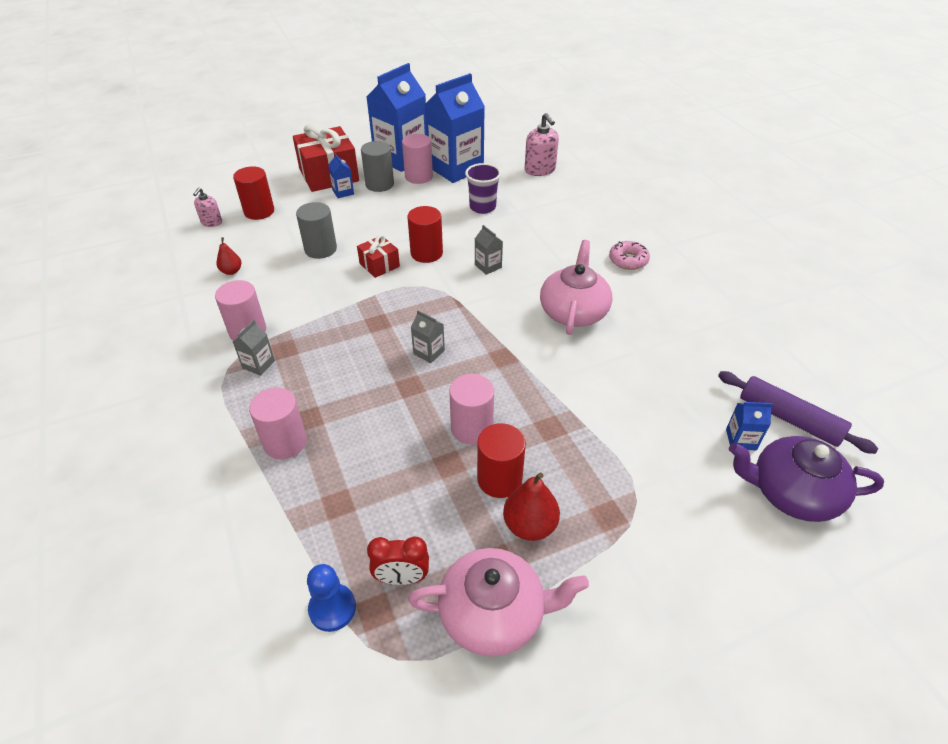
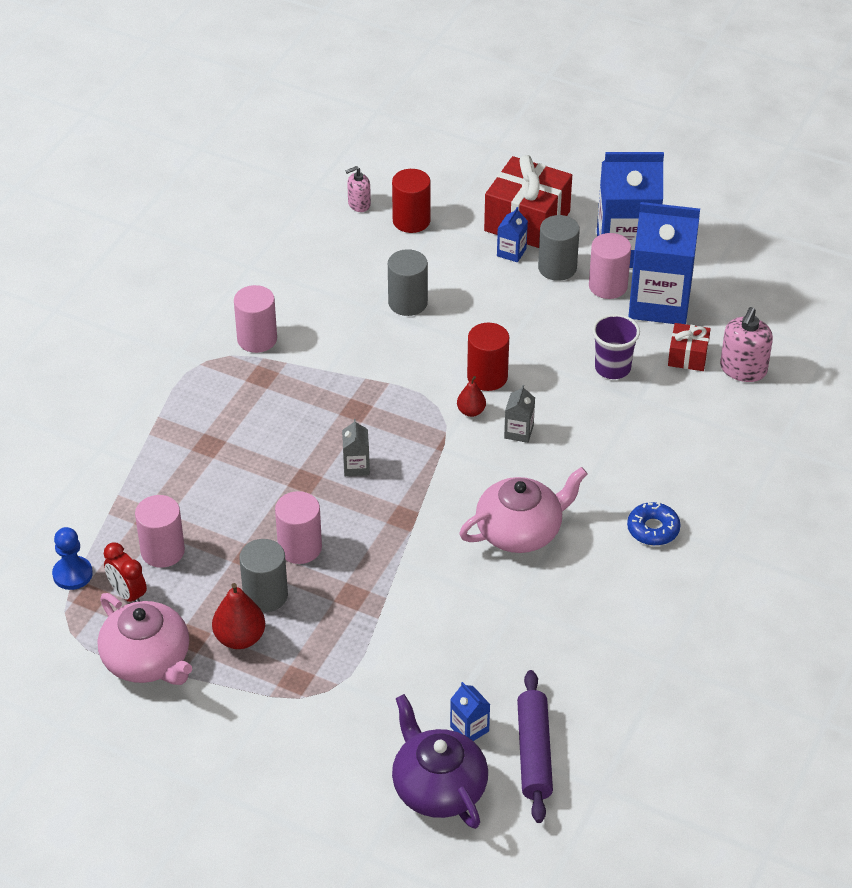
camera: 50 degrees right, 0 degrees up
red pear [216,237,242,275] -> red pear moved to [457,376,486,417]
grey carton [233,320,275,376] -> none
pink cylinder [249,387,307,459] -> pink cylinder moved to [135,495,185,568]
red gift [357,235,400,278] -> red gift moved to [668,323,711,371]
red cylinder [477,423,526,498] -> grey cylinder [239,539,288,613]
pink donut [609,241,650,270] -> blue donut [627,502,681,546]

